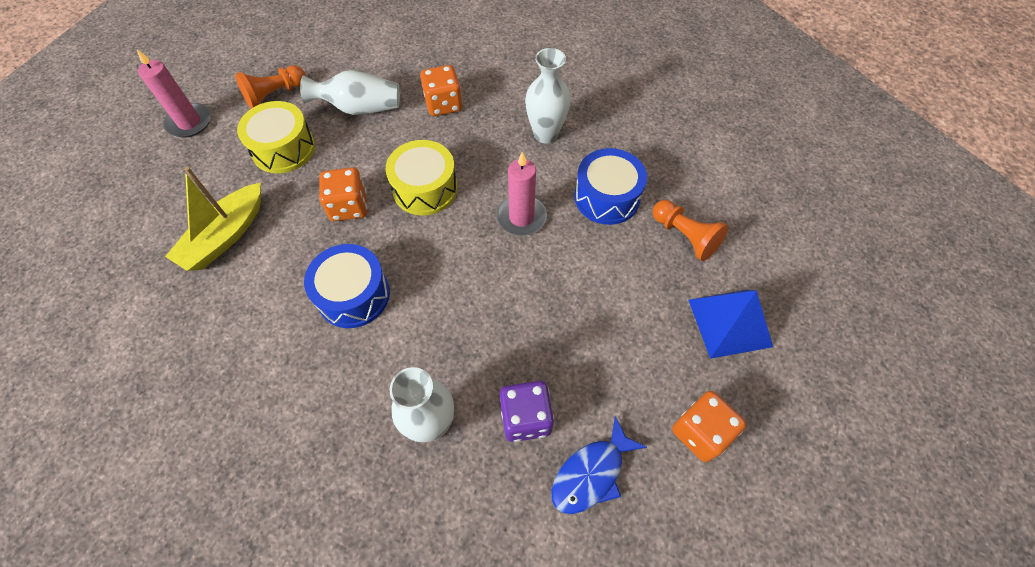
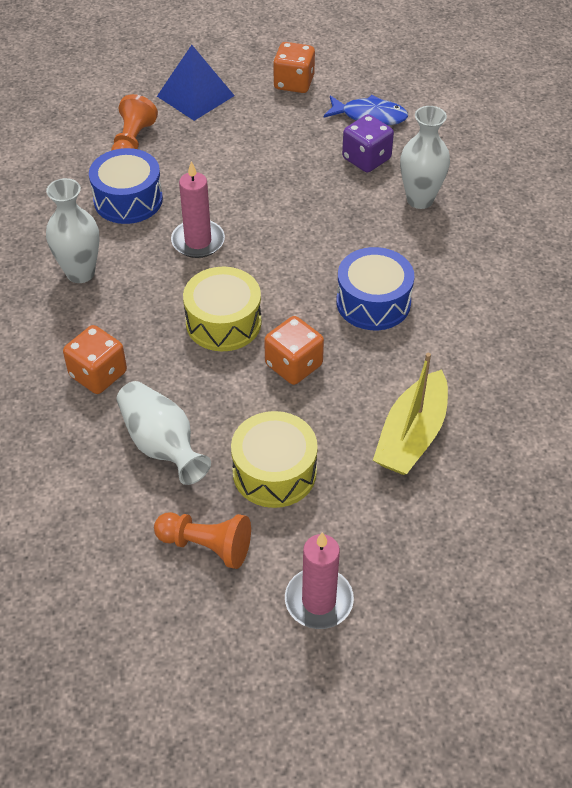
camera: 125 degrees left, 10 degrees down
yellow boat [165,167,261,271] -> yellow boat turned 120 degrees clockwise [373,353,448,475]

